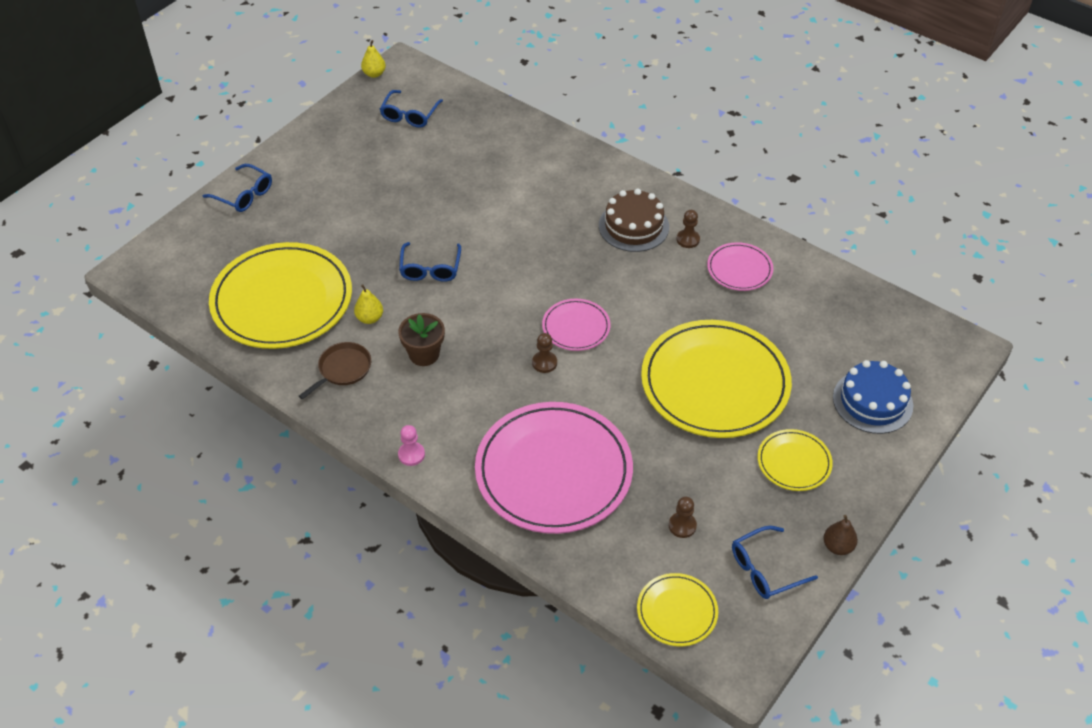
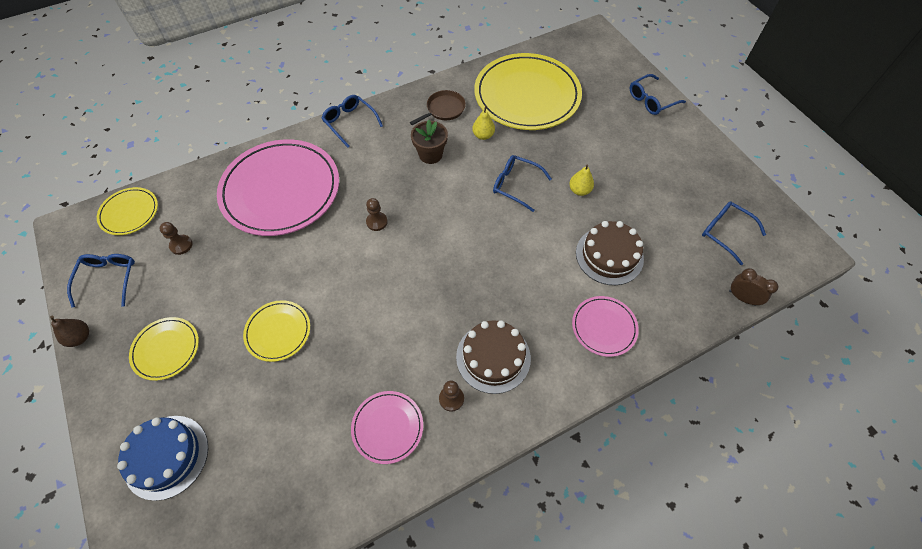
camera: 115 degrees right, 10 degrees up
brown pan [299,342,371,400] -> brown pan turned 105 degrees counterclockwise [410,90,466,125]
yellow pear [361,40,386,78] -> yellow pear moved to [569,164,594,196]
pink pawn [398,425,425,466] -> blue glasses [321,95,383,147]
pink plate [542,299,610,351] -> pink plate moved to [572,296,639,357]
yellow plate [641,320,792,438] -> yellow plate [243,300,310,362], size x0.48
none -> brown cake [576,221,644,285]
none -> brown clock [729,268,778,306]

